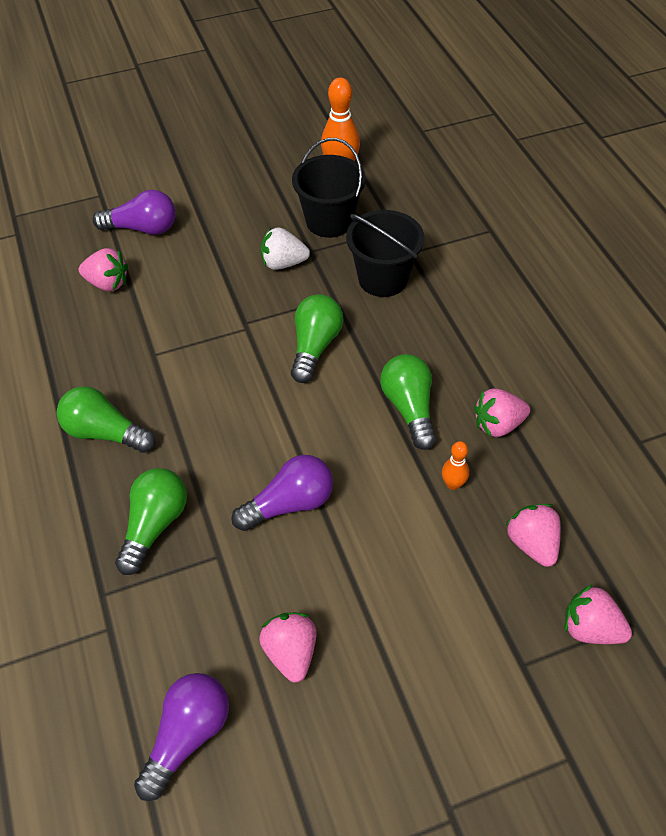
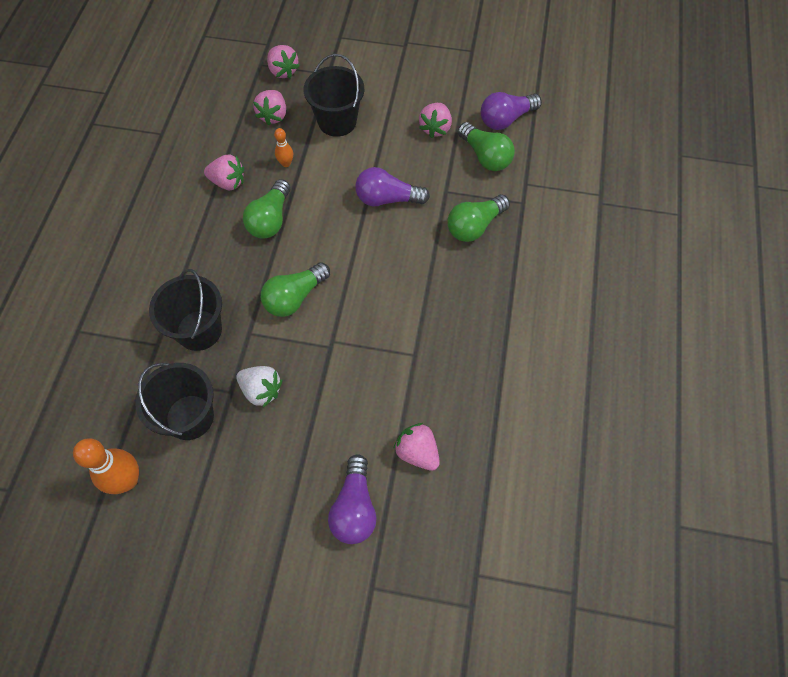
camera: 150 degrees left, 10 degrees up
green light bulb [57,386,155,453] -> green light bulb moved to [458,122,515,171]
purple light bulb [93,190,176,235] -> purple light bulb turned 120 degrees counterclockwise [328,454,377,544]
none -> black bucket [304,54,364,137]

